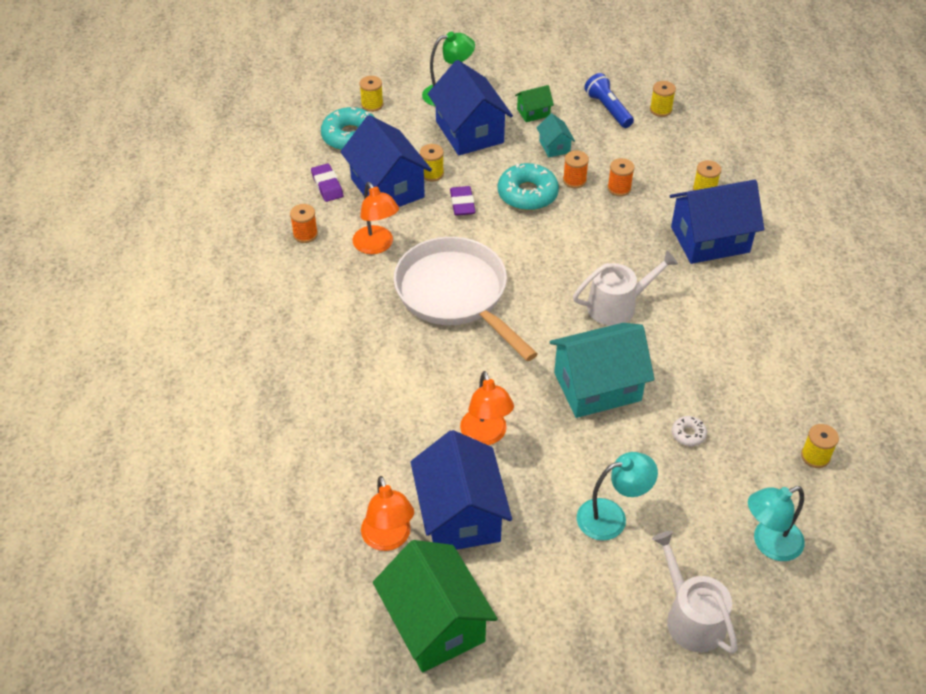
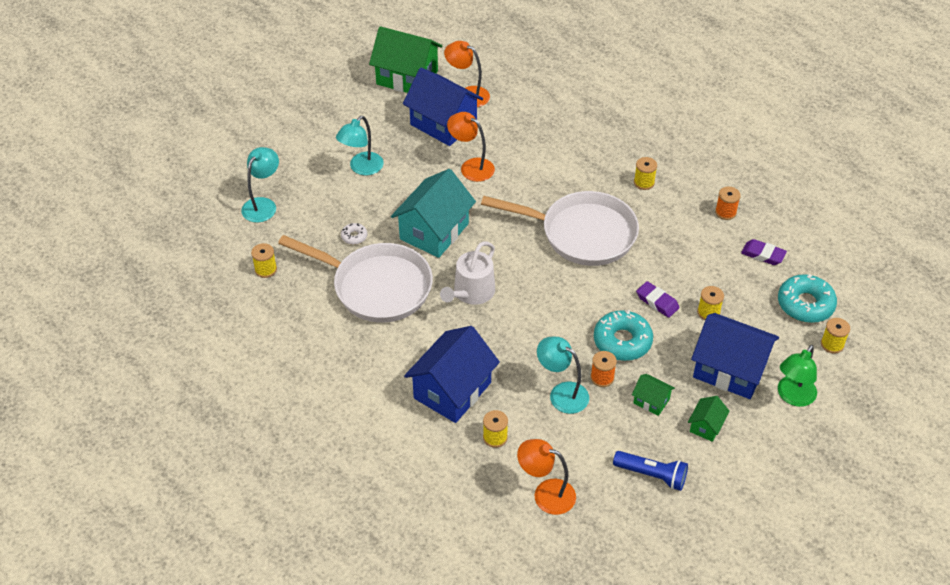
camera: 140 degrees right, 0 degrees up
blue house [340,115,432,207] -> none
orange lamp [352,182,399,254] -> orange lamp moved to [517,439,576,515]
turquoise house [537,113,575,157] -> green house [632,374,675,416]
orange spool [607,158,634,196] -> turquoise lamp [537,337,589,414]
yellow spool [650,81,676,117] -> yellow spool moved to [634,157,657,190]
white watering can [652,531,738,654] -> none
none -> white pan [278,235,433,323]

